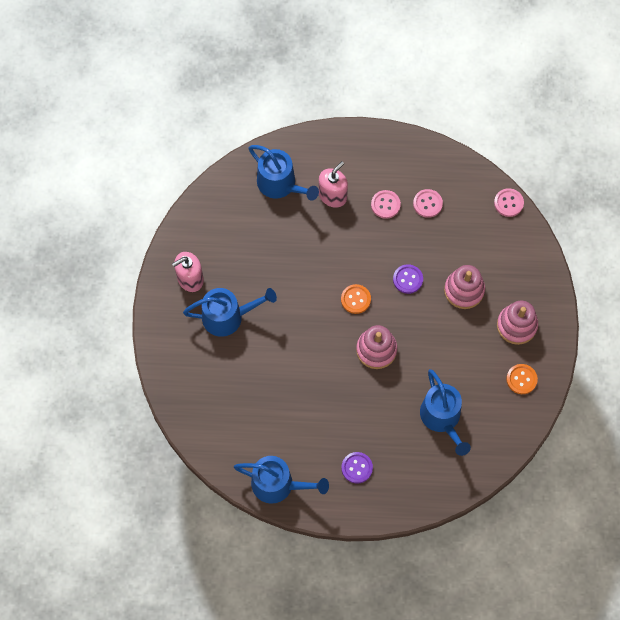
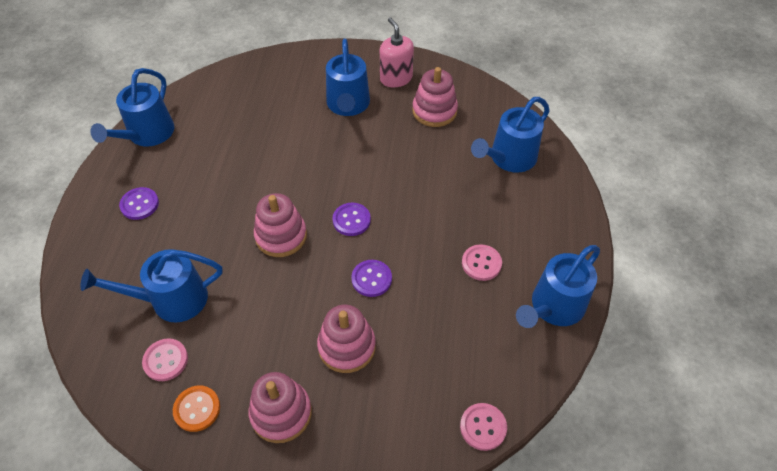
camera: 95 degrees right, 15 degrees down
pink soap dispenser [319,161,348,208] -> none
orange button [341,284,371,314] -> purple button [332,203,371,236]
pink button [413,189,443,218] -> pink button moved to [142,338,188,381]
none -> pink stacking toy [412,67,458,127]
none -> blue watering can [516,245,600,328]

